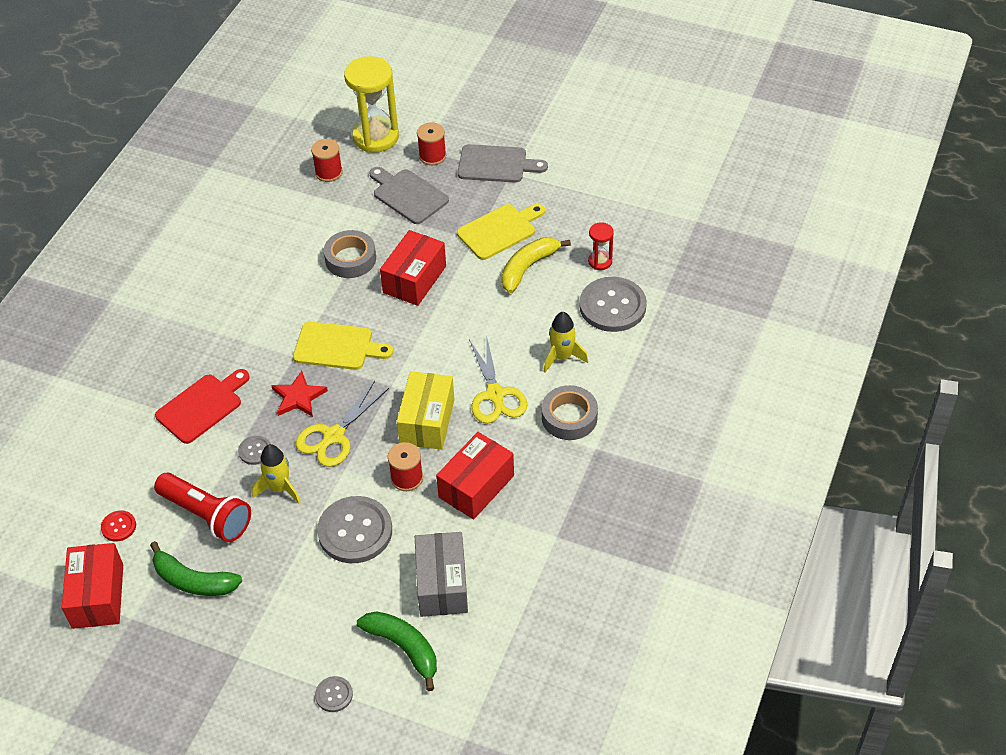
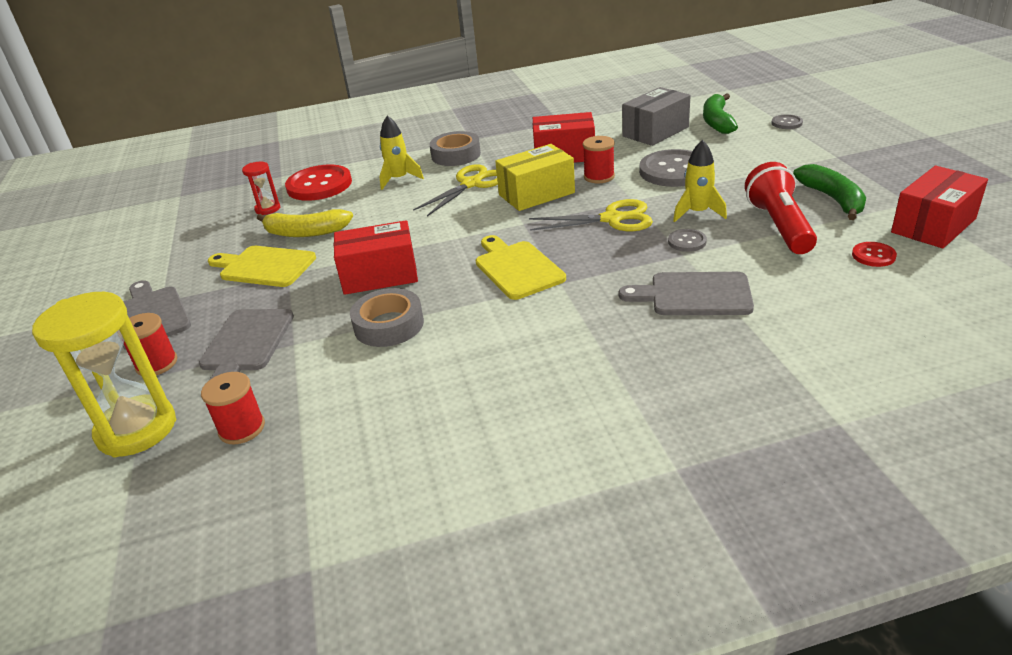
camera: 125 degrees left, 15 degrees down
red cutting board [155,369,250,444] -> grey cutting board [619,272,754,315]
red star [271,371,328,417] -> none
grey button [579,277,647,332] -> red button [285,164,352,201]

